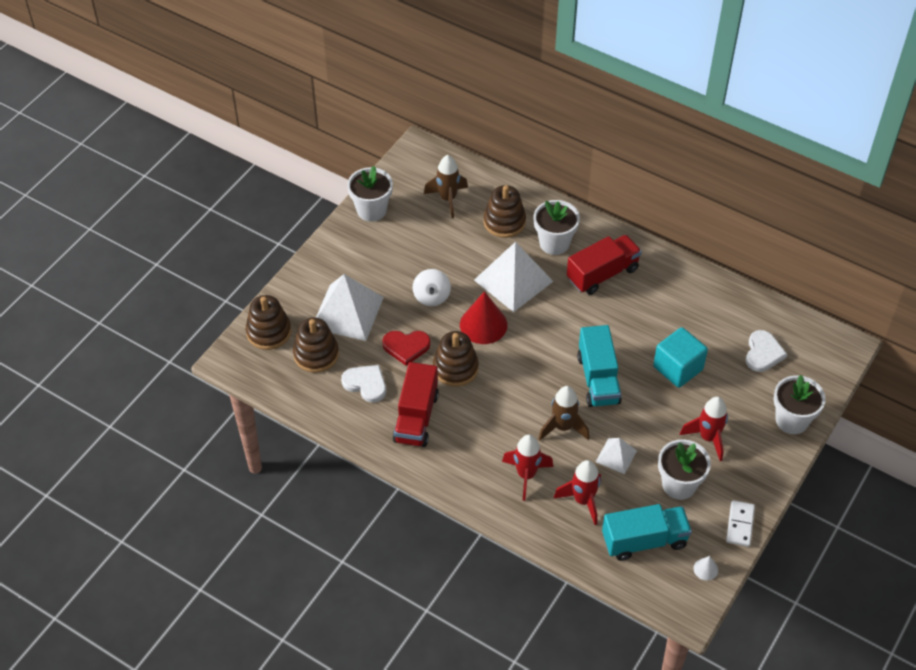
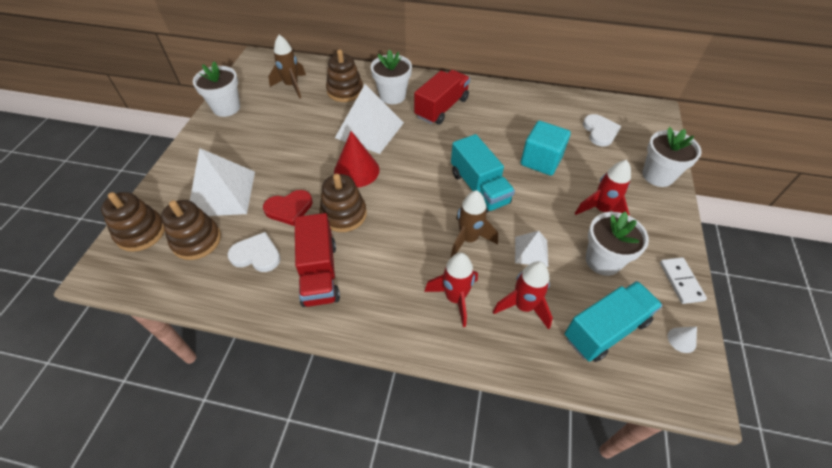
camera: 20 degrees left, 0 degrees up
white spinning top [413,269,451,306] -> none

